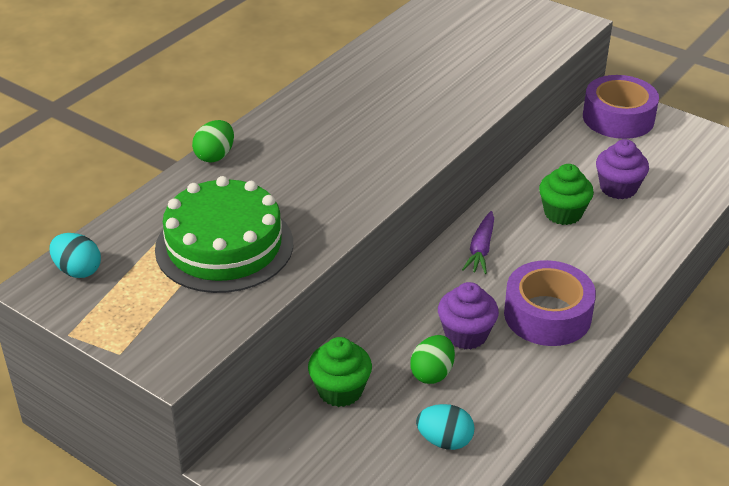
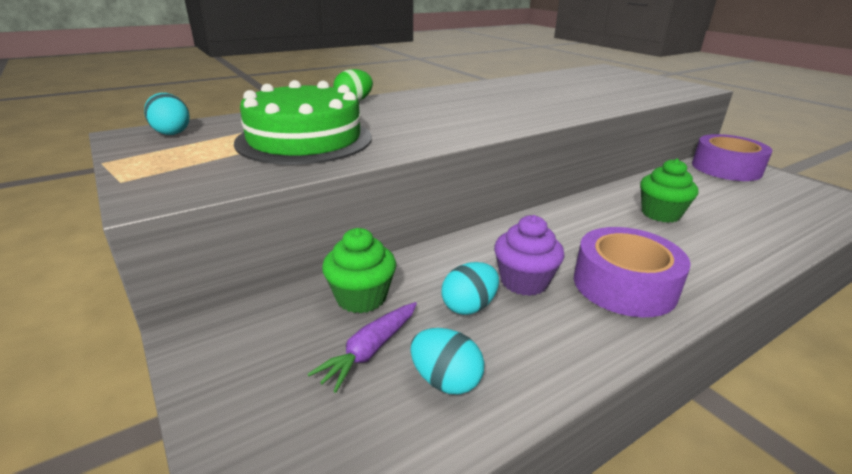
camera: 20 degrees right, 10 degrees down
green egg [410,335,455,384] -> turquoise egg [441,262,499,315]
purple carrot [462,211,494,274] -> purple carrot moved to [308,302,417,393]
purple cupcake [596,139,649,199] -> none

